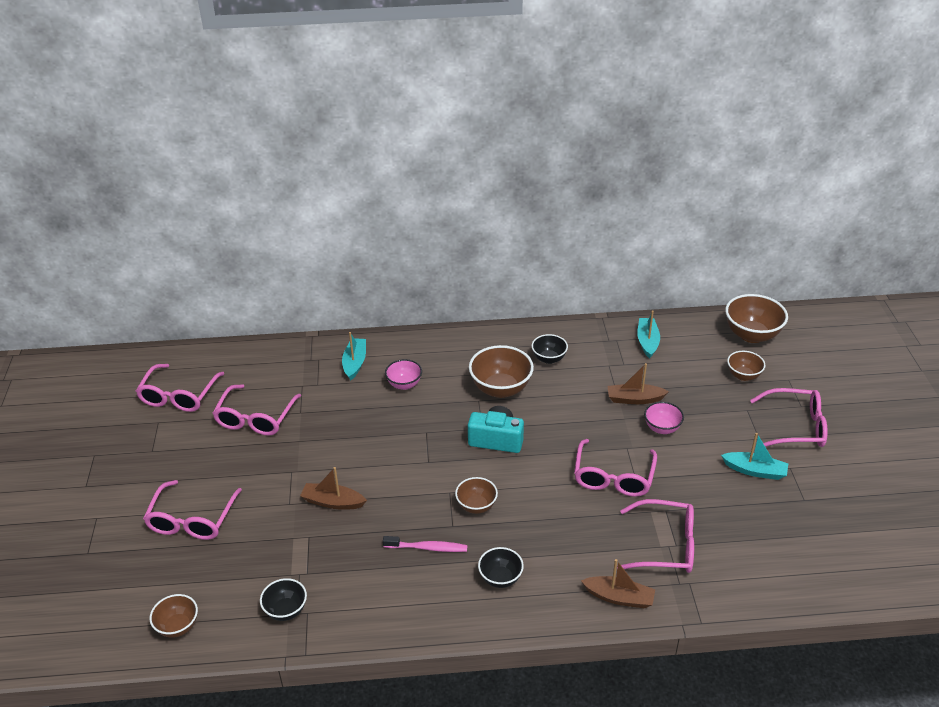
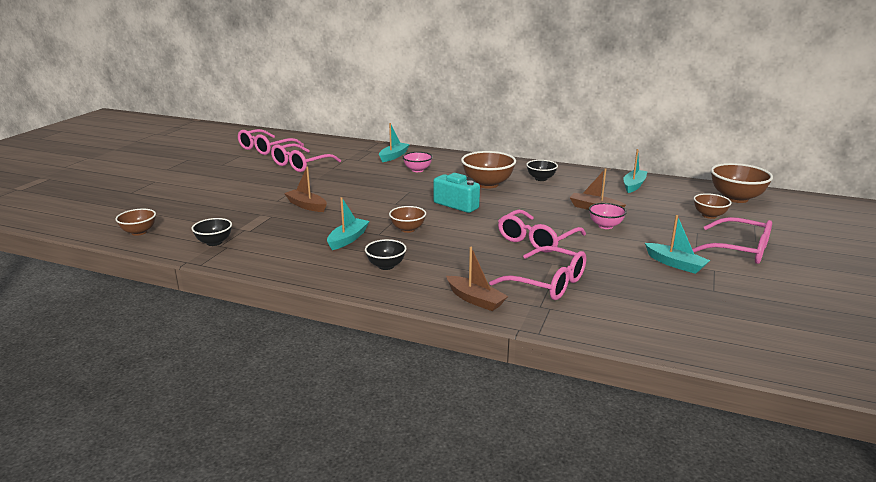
camera: 25 degrees right, 15 degrees down
pink glasses [143,480,242,540] -> none
pink toothbrush [383,536,468,552] -> turquoise boat [327,197,369,250]

